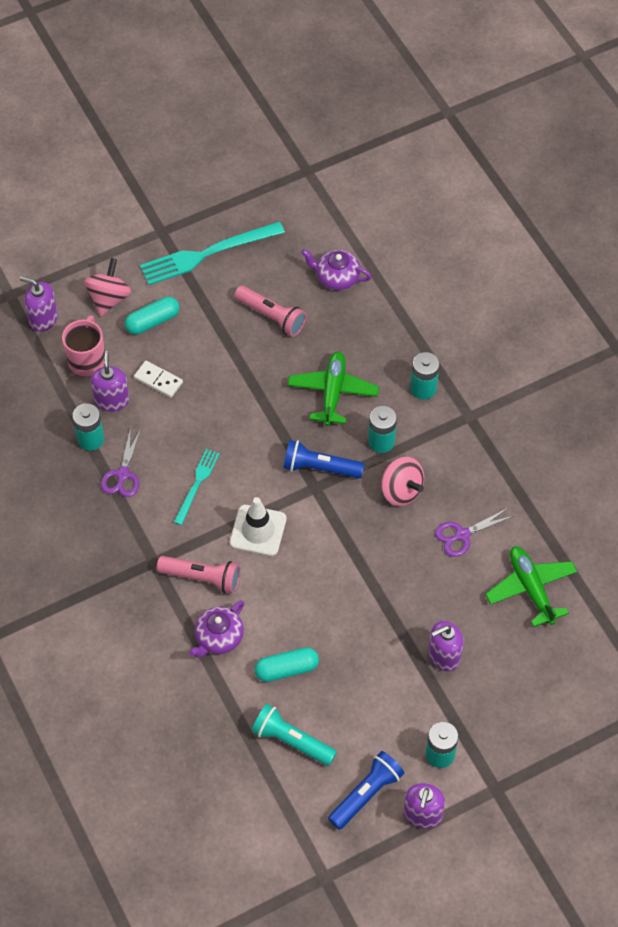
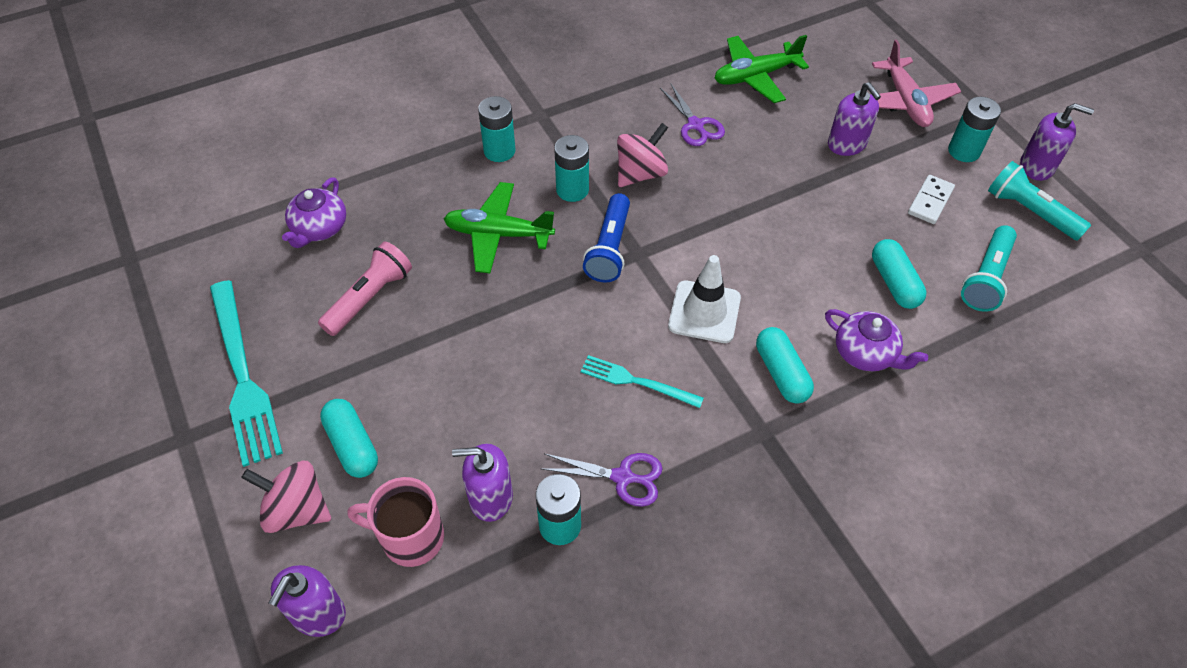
camera: 90 degrees left, 5 degrees down
white domino [134,361,183,398] -> white domino moved to [908,175,955,224]
pink flashlight [157,556,240,594] -> turquoise capsule [756,327,814,404]
blue flashlight [328,751,404,830] -> turquoise flashlight [988,161,1091,241]
none -> pink plane [872,40,961,127]

